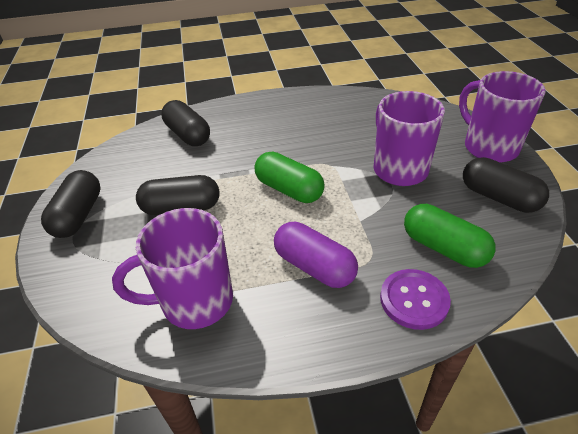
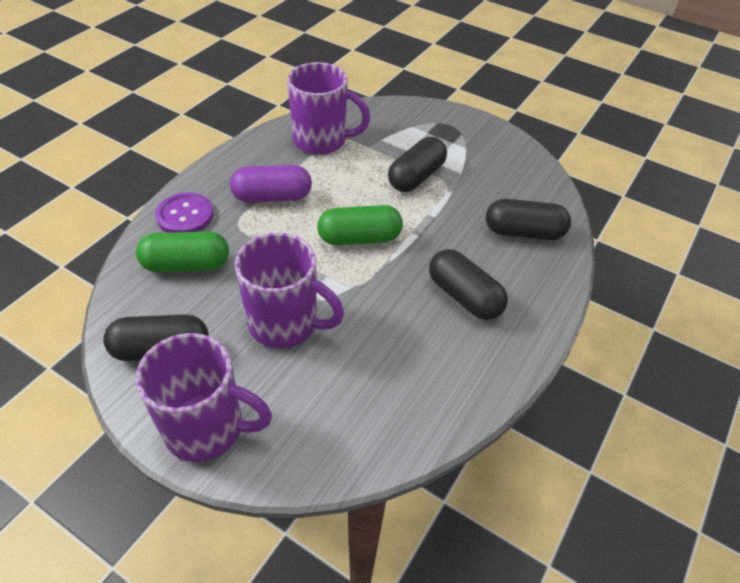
camera: 130 degrees right, 5 degrees up
black capsule [41,170,101,238] -> black capsule moved to [429,249,508,320]
purple mug [112,208,233,329] -> purple mug turned 75 degrees clockwise [287,62,370,155]

